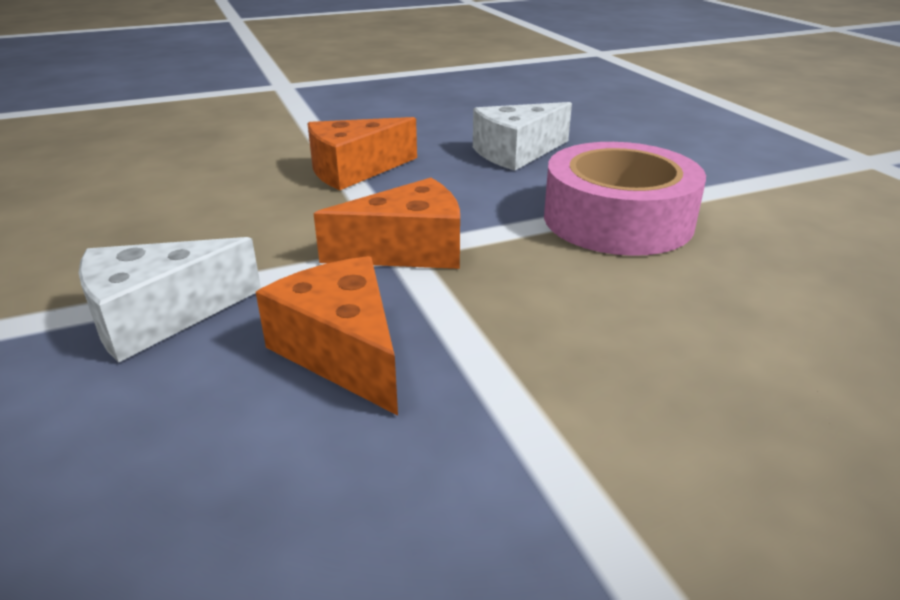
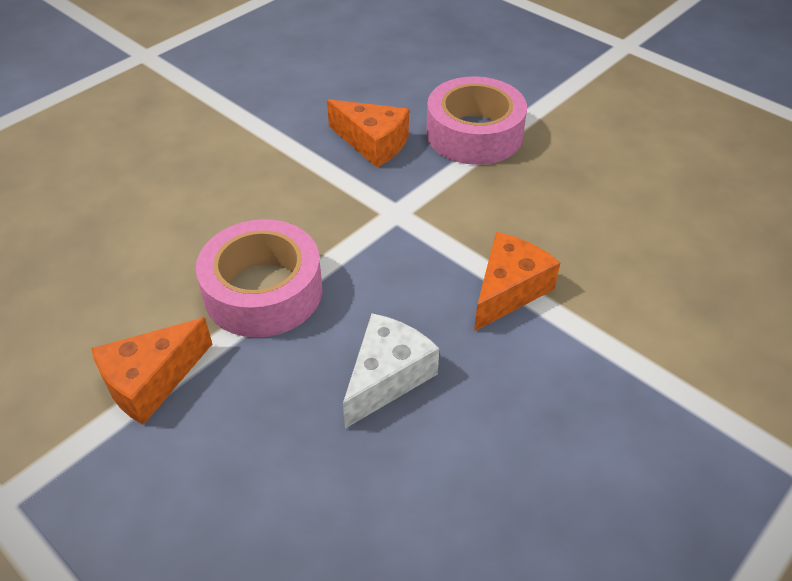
camera: 155 degrees right, 15 degrees up
white cheese [79,237,261,362] -> pink tape [426,76,527,165]
orange cheese [314,178,460,269] -> orange cheese moved to [91,318,212,425]

